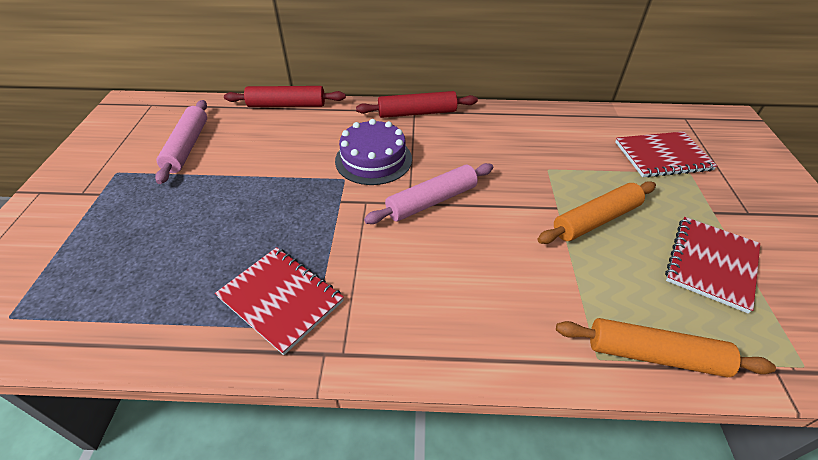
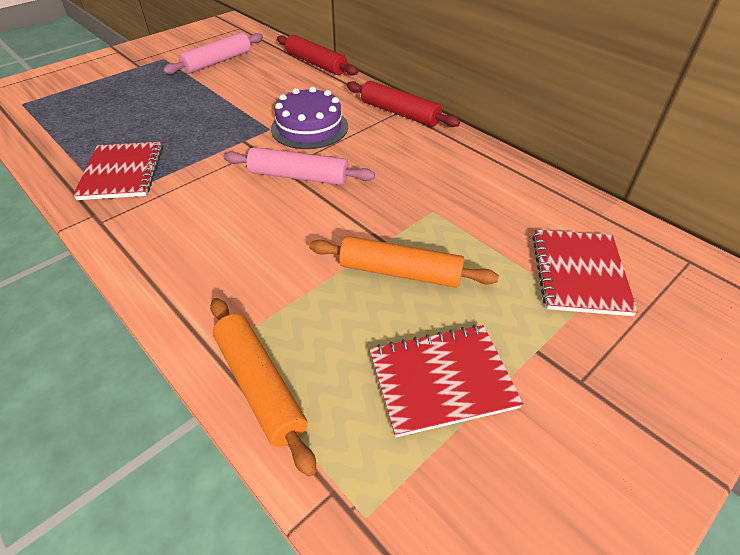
camera: 45 degrees right, 0 degrees up
red notebook [615,131,717,177] -> red notebook turned 60 degrees clockwise [532,230,638,316]

